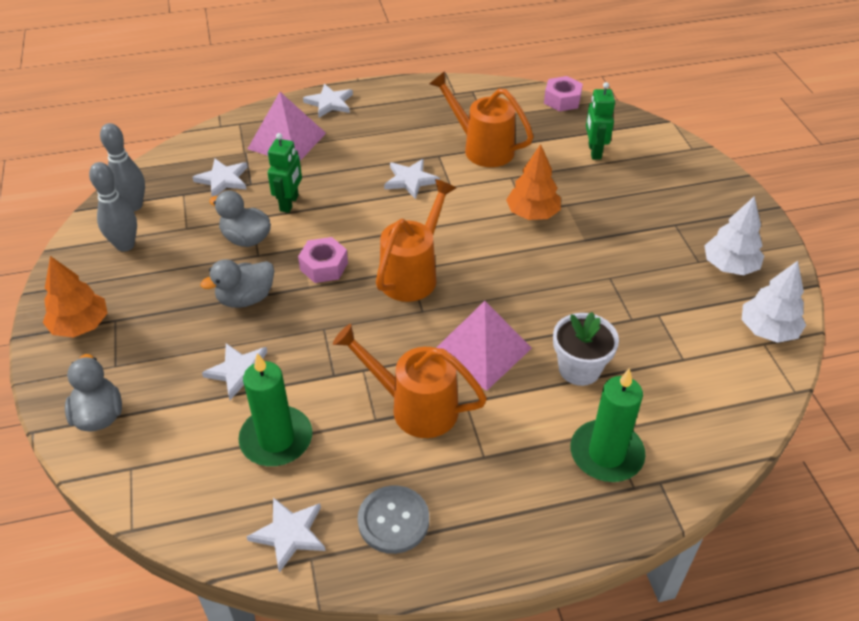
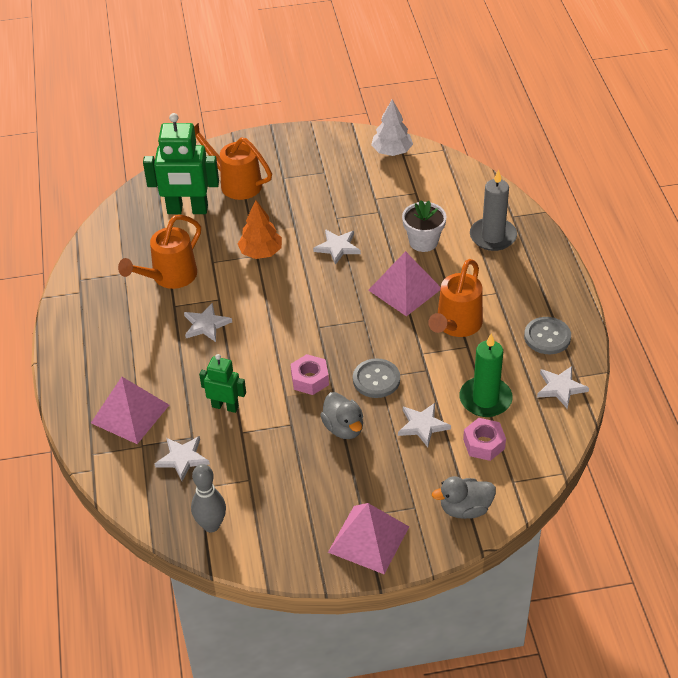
camera: 85 degrees left, 0 degrees up
orange tree [43,256,107,338] -> pink pyramid [328,503,409,574]
grey bowling pin [89,162,137,252] -> none
grey duck [209,190,271,247] -> none
white star [303,84,353,118] -> white star moved to [313,229,361,265]
orange watering can [376,179,456,302] -> orange watering can moved to [194,123,272,200]
pink nut [544,76,583,112] -> pink nut moved to [463,418,506,461]
green candle [570,368,645,482] -> grey candle [470,169,517,251]
green robot [586,82,615,160] -> green robot [143,113,219,214], size x1.77
white tree [704,196,764,275] -> none
none -> grey button [353,358,400,398]

